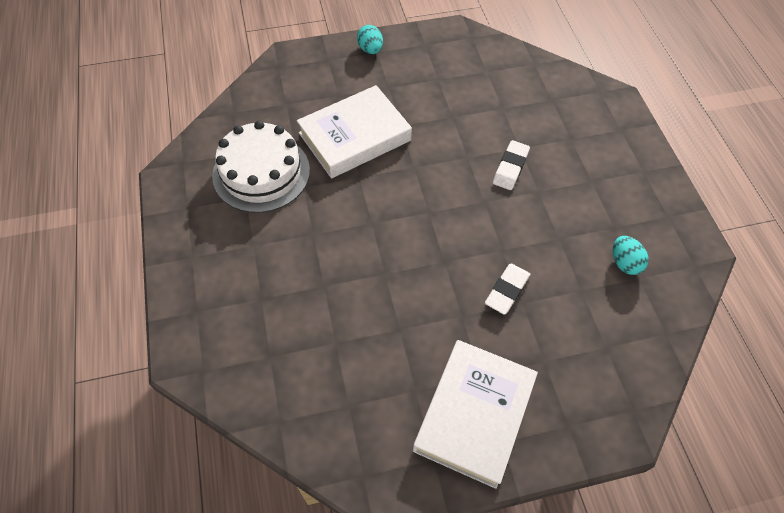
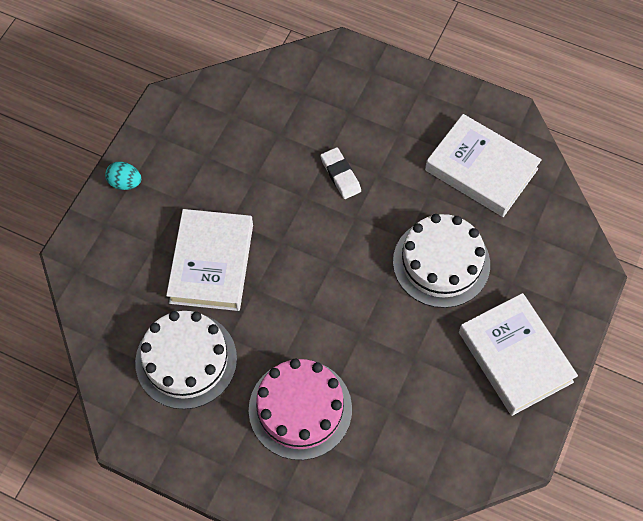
camera: 50 degrees left, 5 degrees up
white eraser [485,263,530,315] -> white cake [393,214,490,308]
turquoise egg [613,236,649,275] -> white book [425,114,542,217]
none -> pink cake [249,359,352,460]

